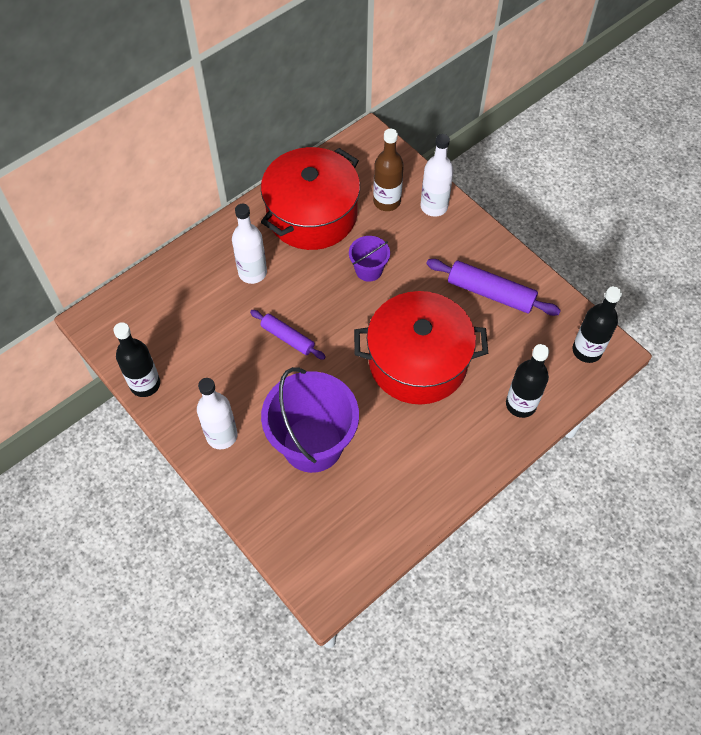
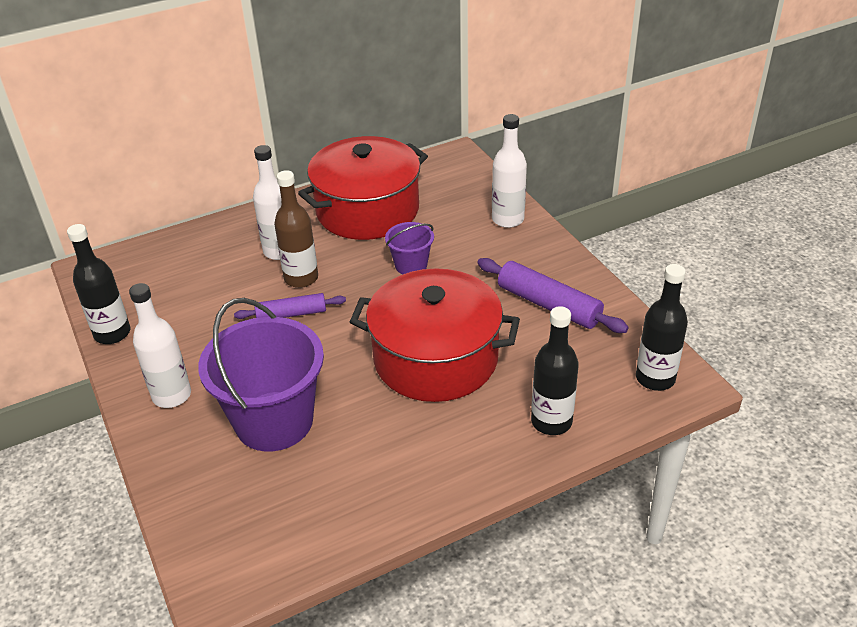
camera: 15 degrees right, 20 degrees down
purple rolling pin [250,310,326,360] -> purple rolling pin turned 60 degrees counterclockwise [234,293,346,319]
brown bottle [373,129,404,211] -> brown bottle moved to [274,170,318,288]

